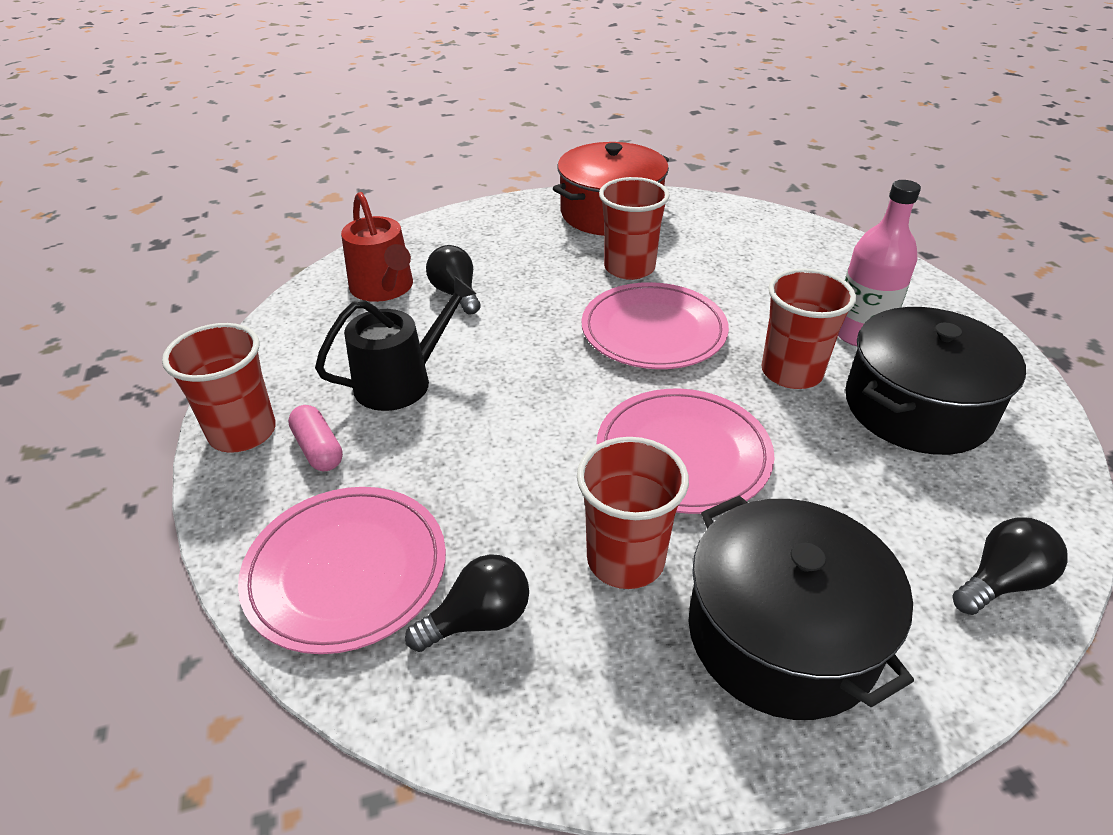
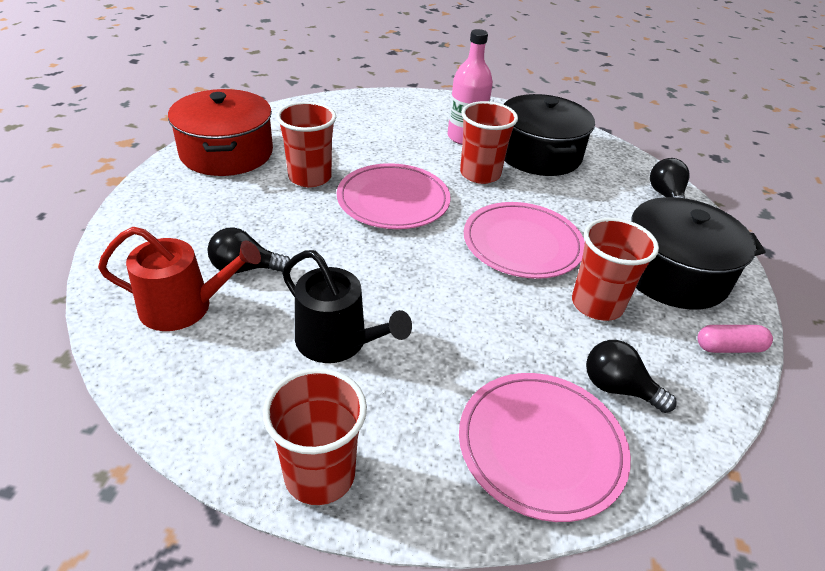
camera: 65 degrees left, 0 degrees up
pink capsule [288,405,343,471] -> pink capsule moved to [698,325,773,353]
black watering can [315,276,477,411] -> black watering can turned 135 degrees clockwise [282,250,412,363]
black light bulb [405,554,529,652] -> black light bulb turned 60 degrees counterclockwise [586,340,677,413]

